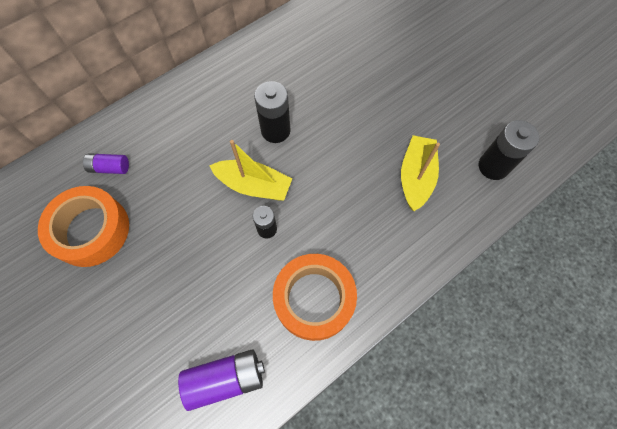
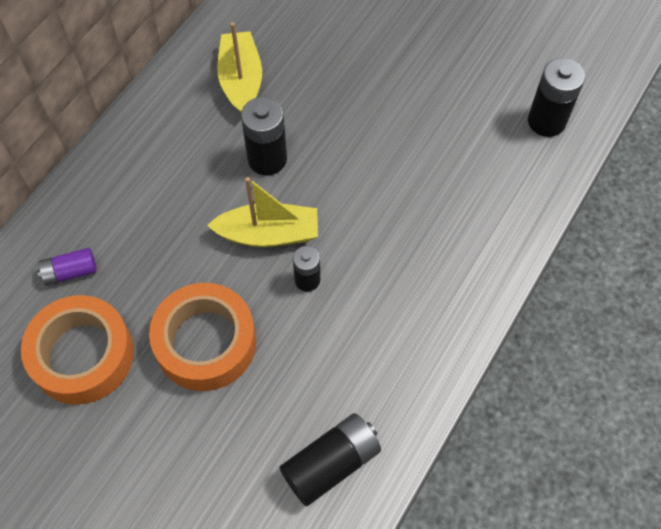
camera: 20 degrees left, 5 degrees down
purple battery [178,349,265,411] -> black battery [280,413,381,506]
orange tape [273,254,357,341] -> orange tape moved to [149,283,256,391]
yellow boat [401,135,440,211] -> yellow boat moved to [217,22,262,113]

